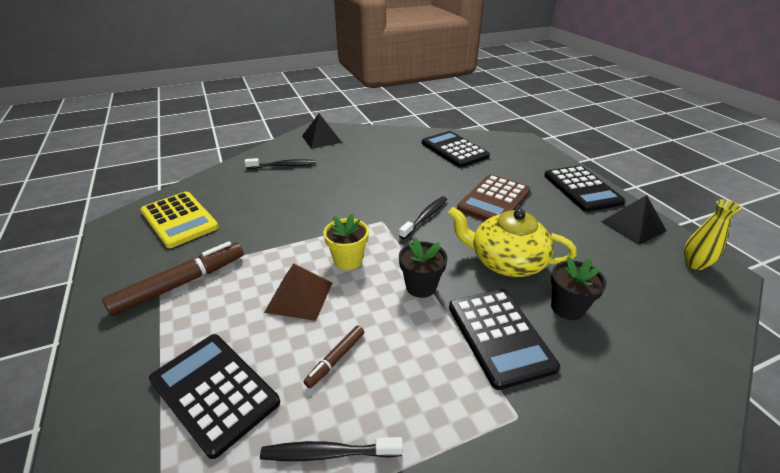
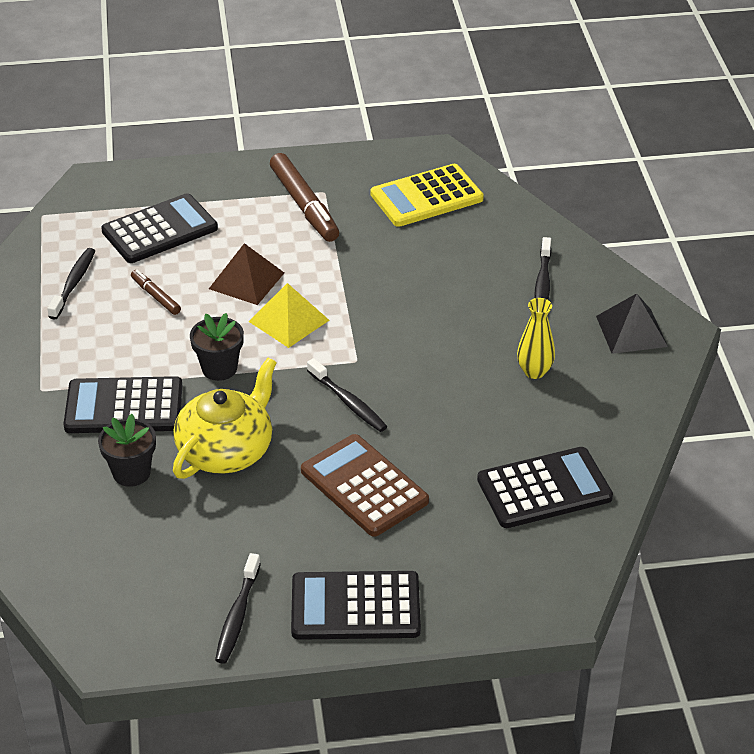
camera: 105 degrees right, 5 degrees up
yellow flower pot [323,213,369,270] -> yellow pyramid [249,283,329,348]
black pyramid [601,195,666,245] -> black toothbrush [215,553,261,664]
yellow vase [684,199,741,270] -> yellow vase moved to [517,298,555,379]

